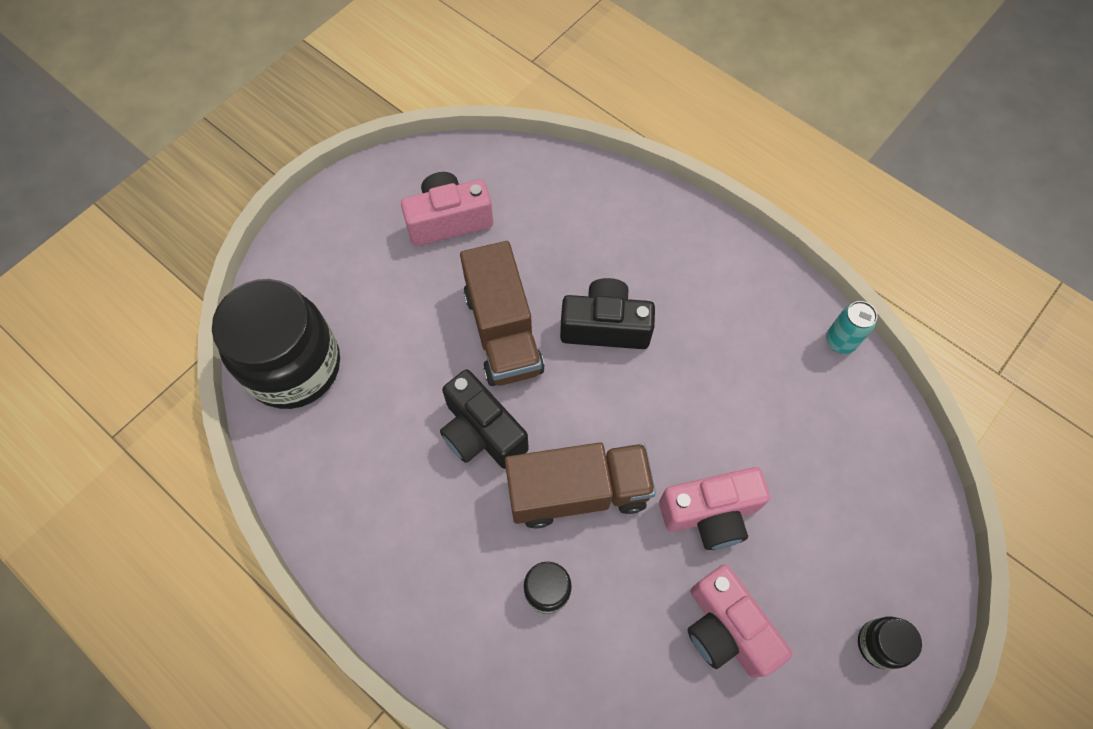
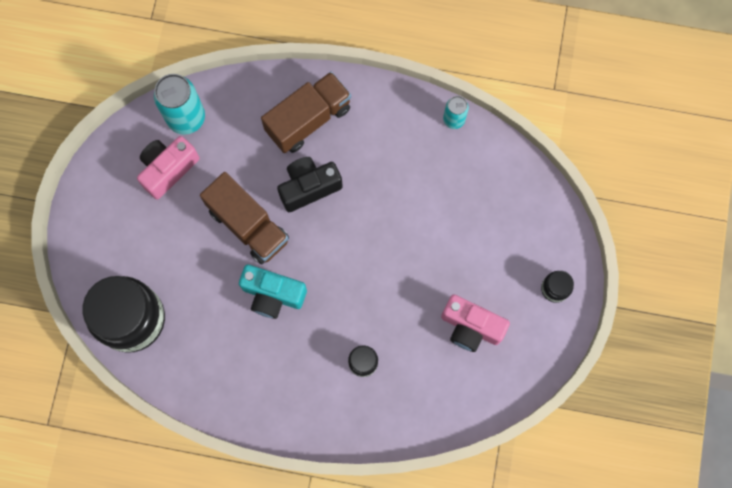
camera: 30 degrees left, 10 degrees up
black camera [440,370,529,469] -> turquoise camera [239,265,307,319]
brown truck [505,442,656,529] -> brown truck moved to [261,72,351,153]
pink camera [659,467,770,550] -> none
none -> turquoise can [154,74,205,135]

